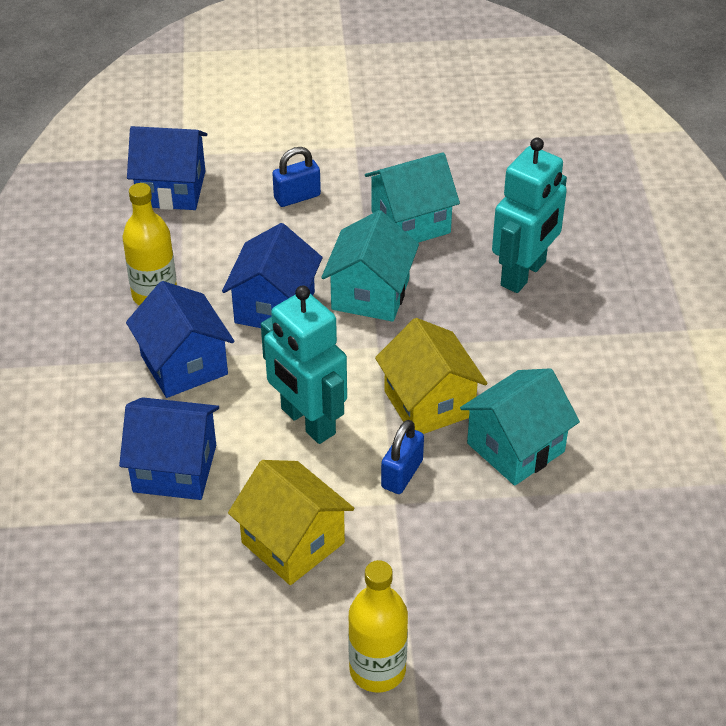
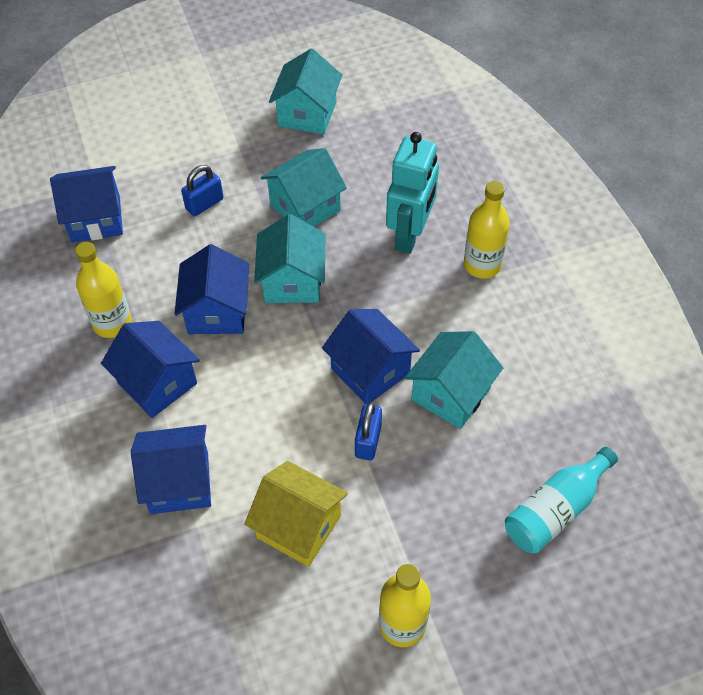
camera: 15 degrees left, 10 degrees up
turquoise robot [261,285,347,444] -> none
yellow house [375,318,488,434] -> blue house [322,309,420,404]
none -> turquoise house [269,49,342,135]
none -> yellow bottle [464,181,510,278]
none -> turquoise bottle [505,447,618,553]

